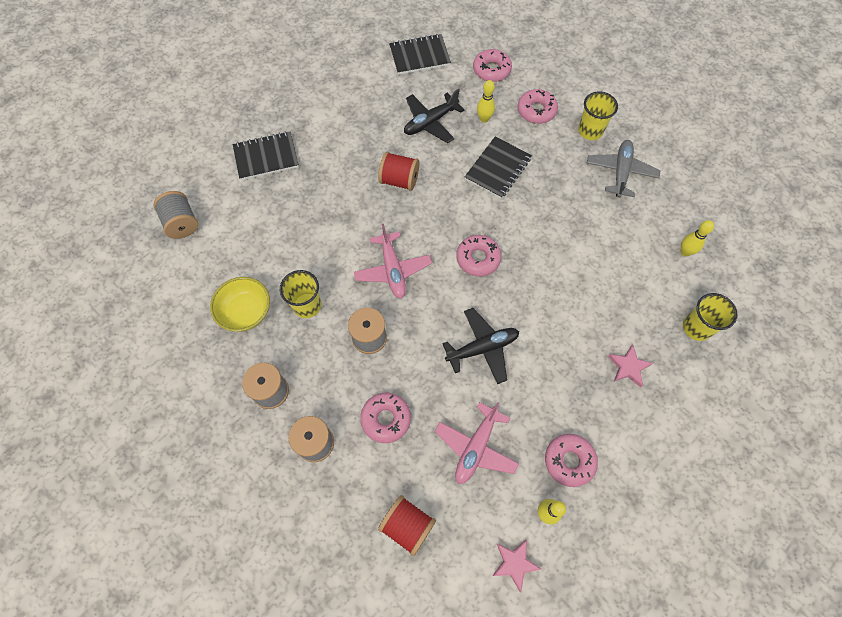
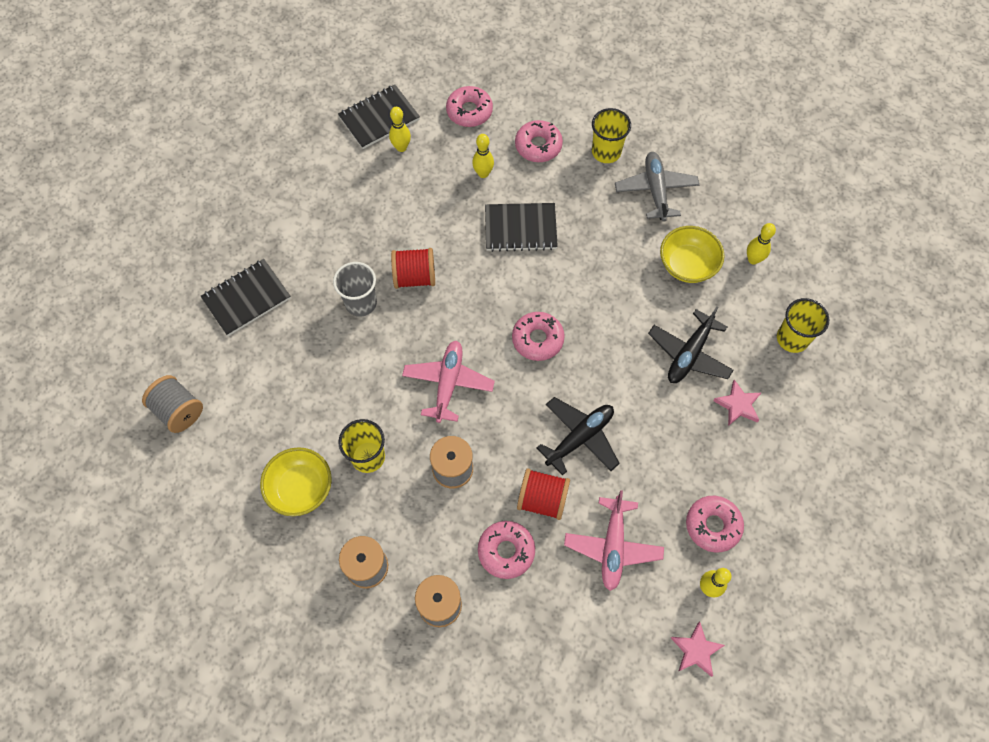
camera: 20 degrees left, 0 degrees up
pink plane [354,224,432,298] -> pink plane turned 135 degrees counterclockwise [402,341,495,423]
red spool [378,495,436,556] -> red spool moved to [517,468,570,520]
black plane [404,89,464,143] -> black plane moved to [648,306,734,383]
black notebook [465,136,532,199] -> black notebook turned 75 degrees clockwise [485,203,558,252]
none -> grey cup [333,262,377,317]
none -> yellow bowling pin [389,107,411,152]
none -> yellow bowl [660,226,724,283]

